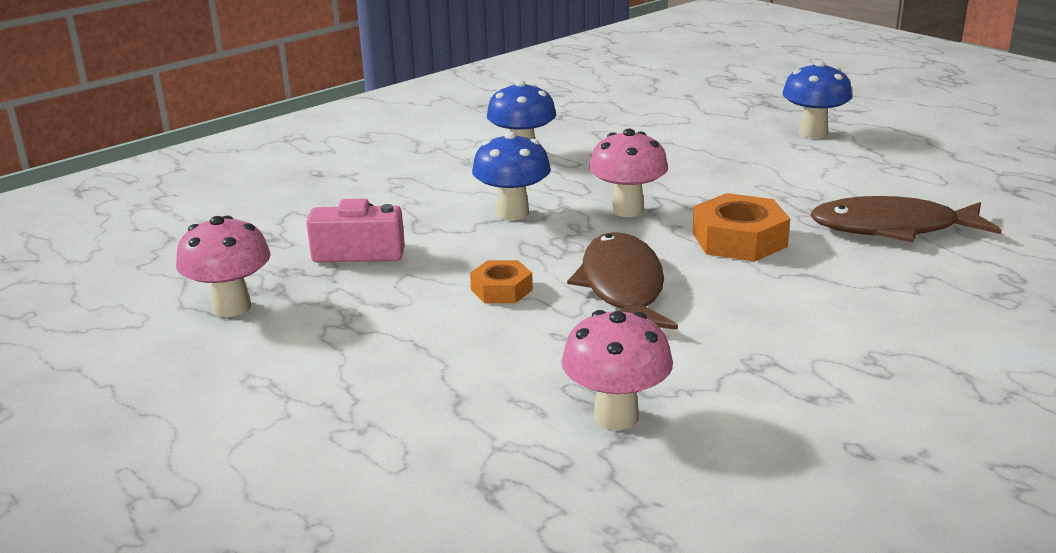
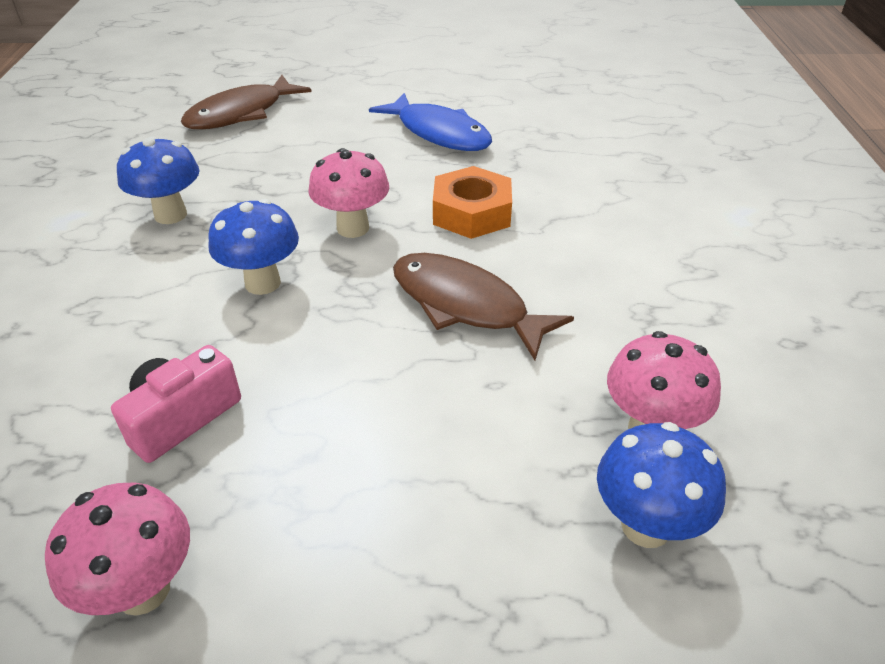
camera: 50 degrees left, 15 degrees up
orange nut [470,260,533,303] -> none
blue mushroom [783,61,852,138] -> blue mushroom moved to [597,422,726,548]
brown fish [810,196,1002,242] -> brown fish moved to [181,75,312,129]
none -> blue fish [369,93,492,151]

